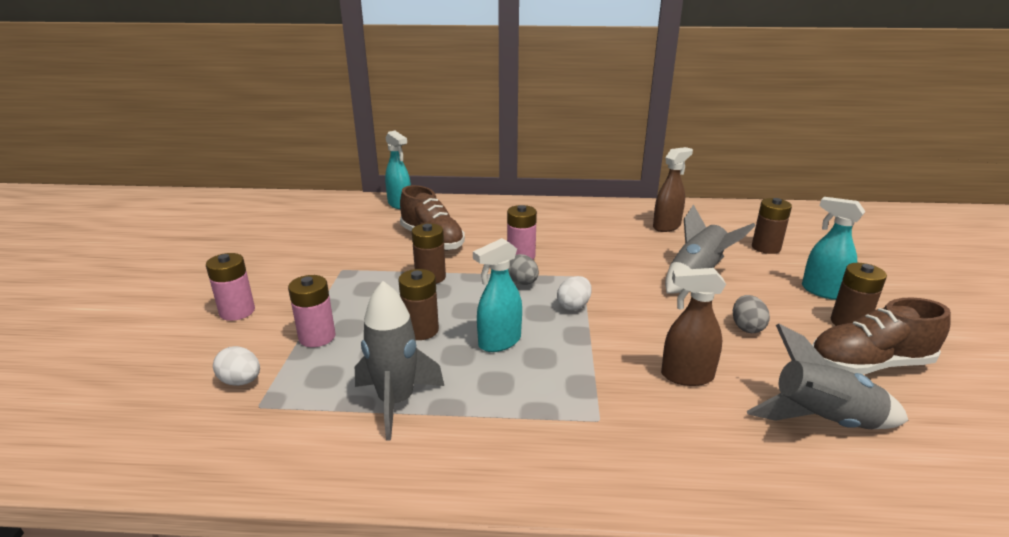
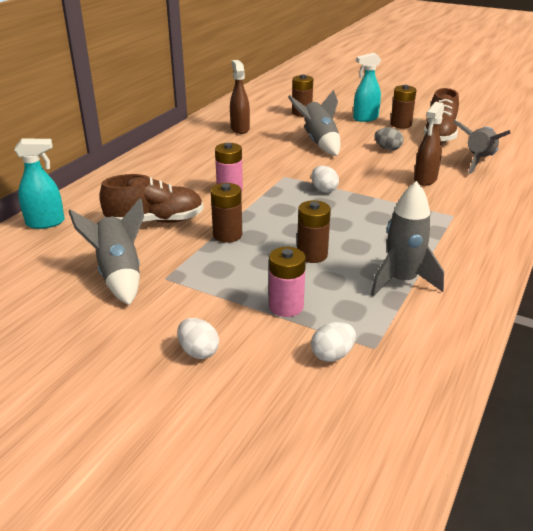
camera: 65 degrees left, 5 degrees up
pink battery [206,253,255,321] -> white egg [177,318,219,359]
turquoise spray bottle [473,238,522,352] -> none
grey egg [508,254,539,285] -> none
none -> grey rocket [68,198,144,305]

